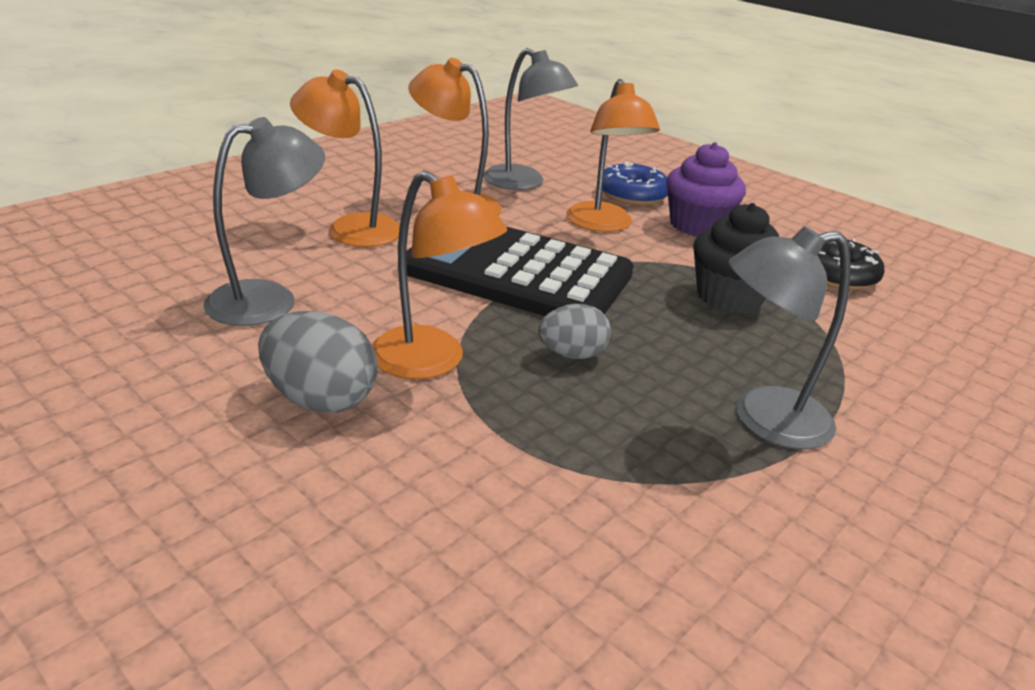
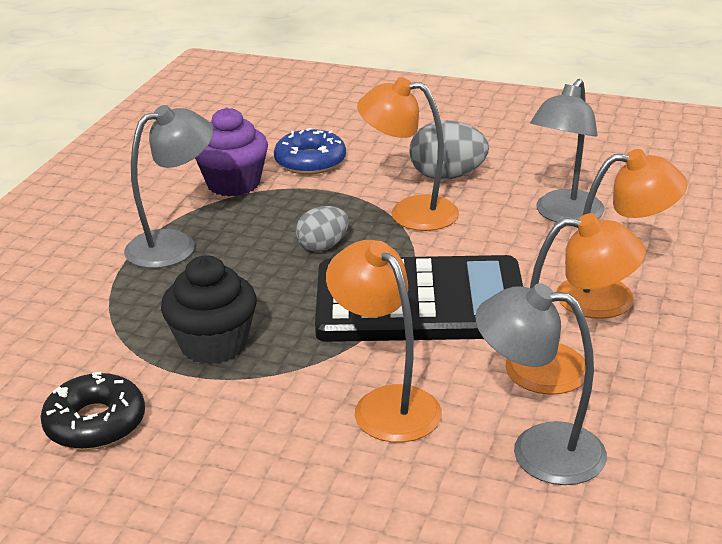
camera: 160 degrees right, 0 degrees up
blue donut [602,162,668,205] -> blue donut moved to [274,128,346,175]
purple cupcake [666,142,746,236] -> purple cupcake moved to [195,107,268,196]

